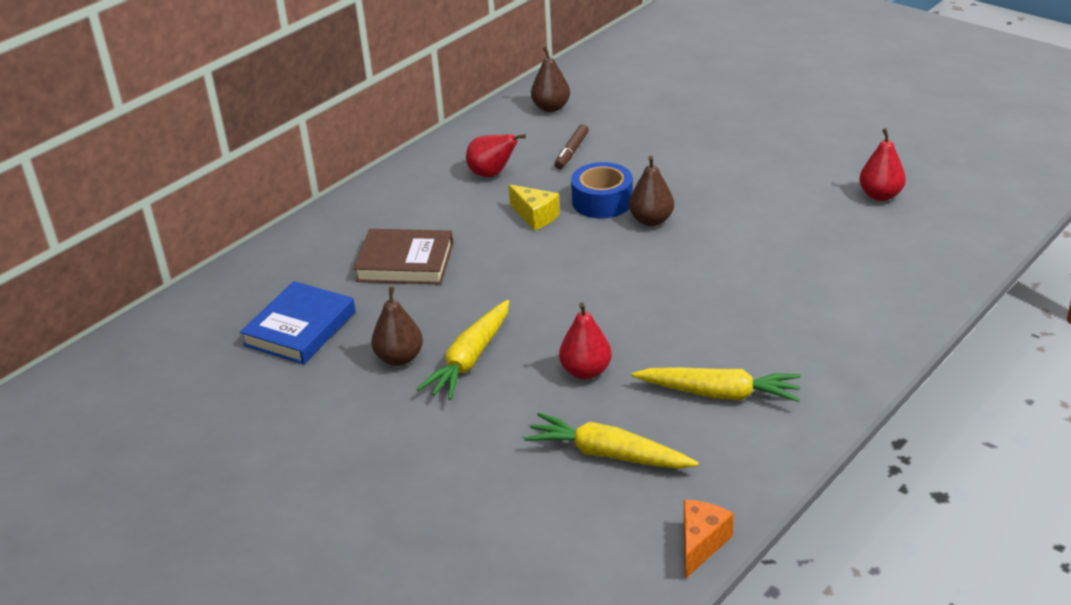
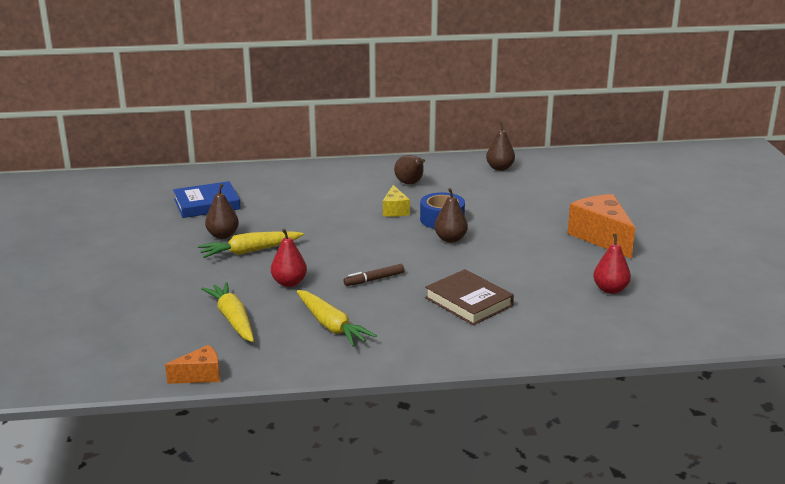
camera: 40 degrees right, 10 degrees down
brown book [354,229,453,285] -> brown book moved to [425,269,514,325]
red pear [466,134,526,177] -> brown pear [394,155,425,184]
brown marker [555,124,589,169] -> brown marker moved to [343,264,404,286]
none -> orange cheese [567,194,635,259]

